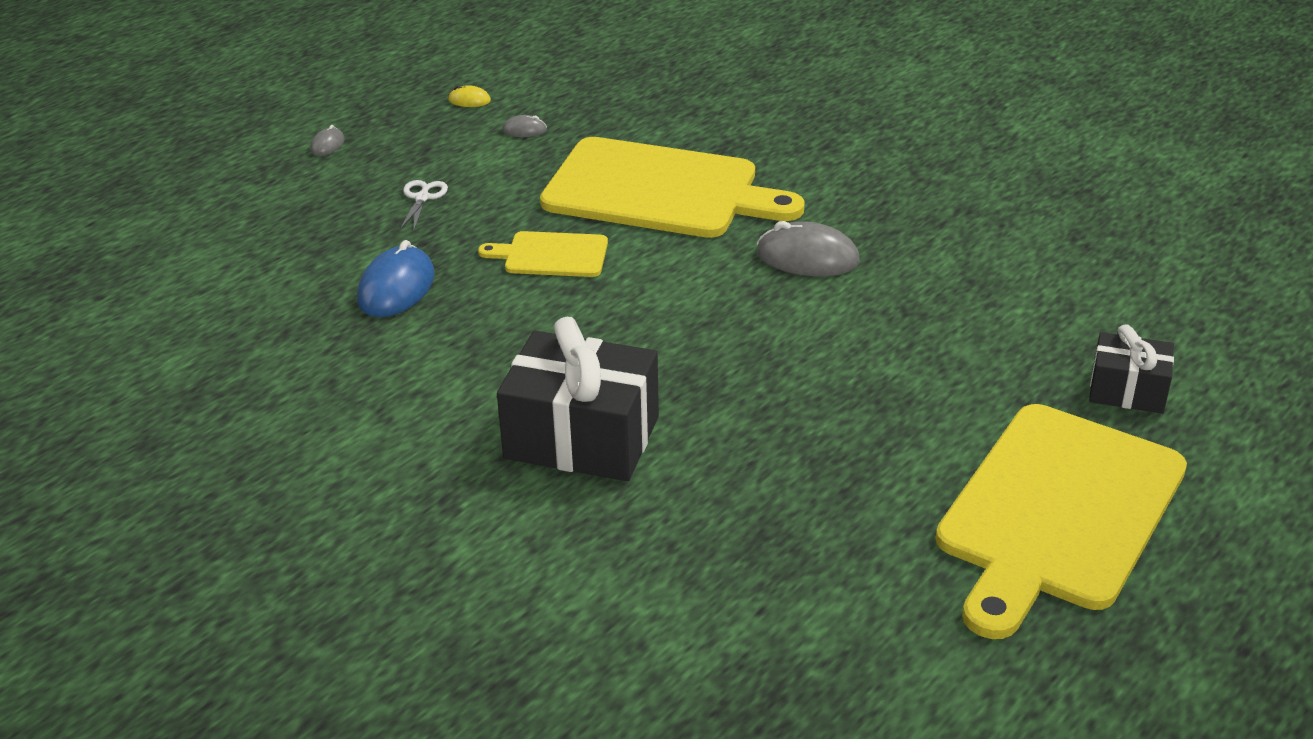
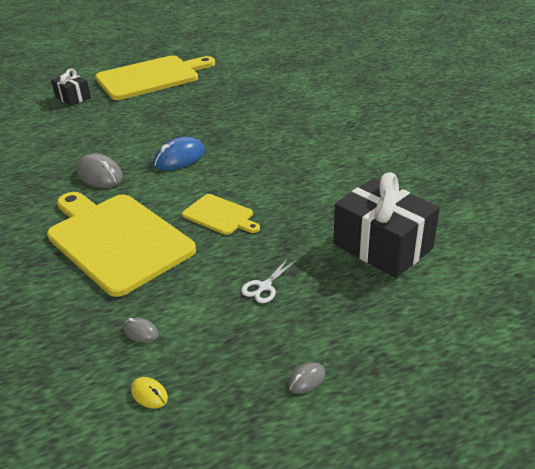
camera: 150 degrees left, 0 degrees up
blue mouse [357,240,434,317] -> blue mouse moved to [153,137,205,171]
black gift [497,317,659,481] -> black gift moved to [334,172,440,278]

